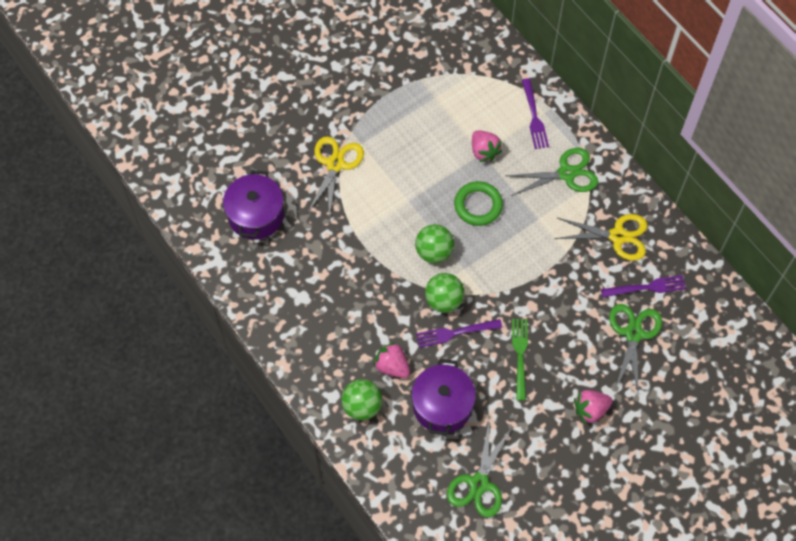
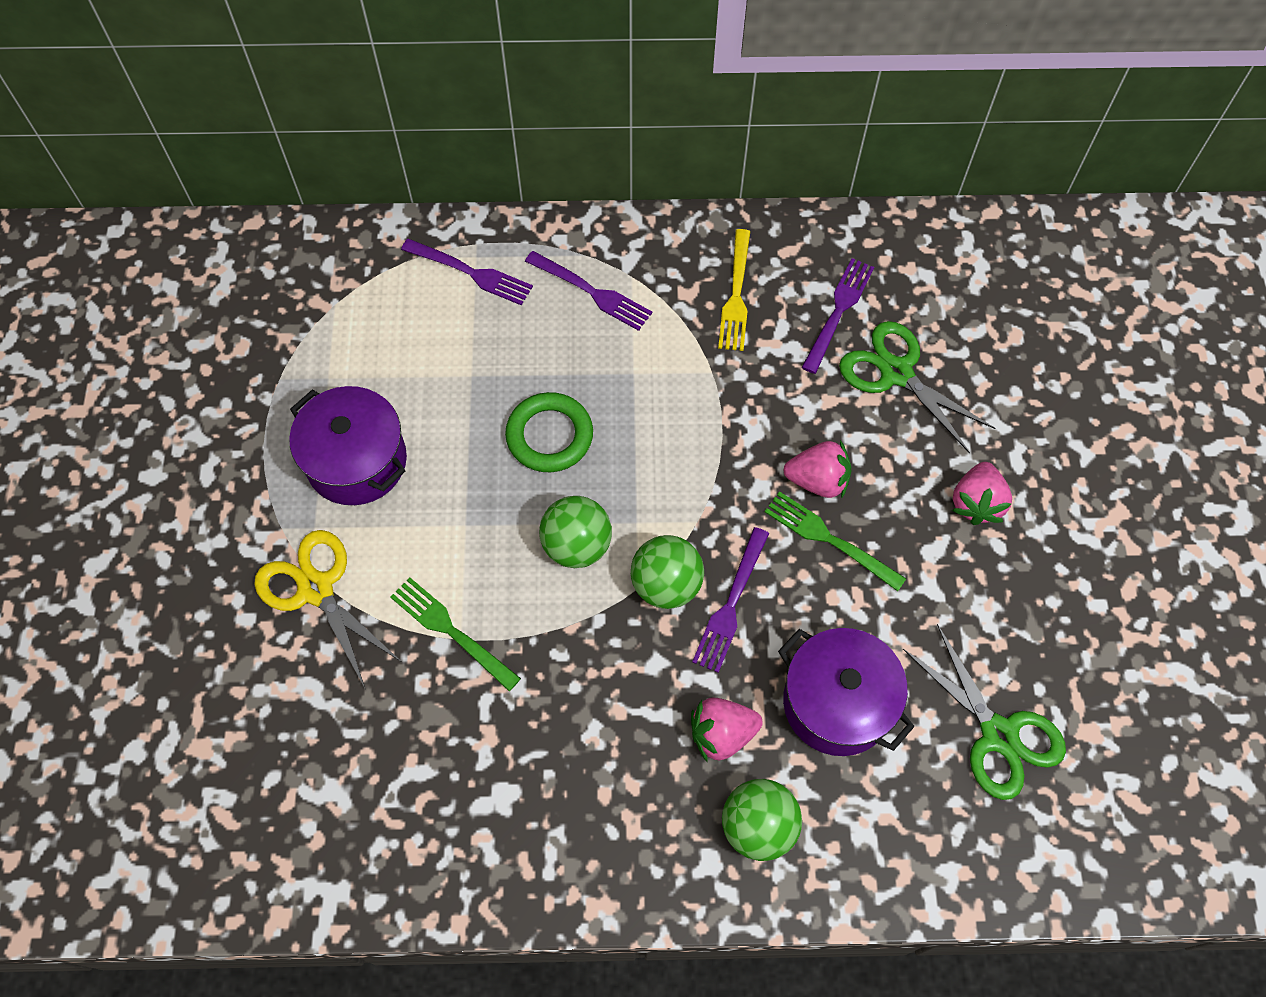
camera: 55 degrees left, 0 degrees up
purple pot [223,170,284,240] -> purple pot moved to [289,386,407,505]
pink strawberry [472,130,502,162] -> pink strawberry moved to [784,440,852,499]
green scissors [505,148,598,196] -> purple fork [525,251,652,331]
yellow scissors [555,214,647,261] -> yellow fork [718,229,750,351]
none -> green fork [391,577,521,691]

